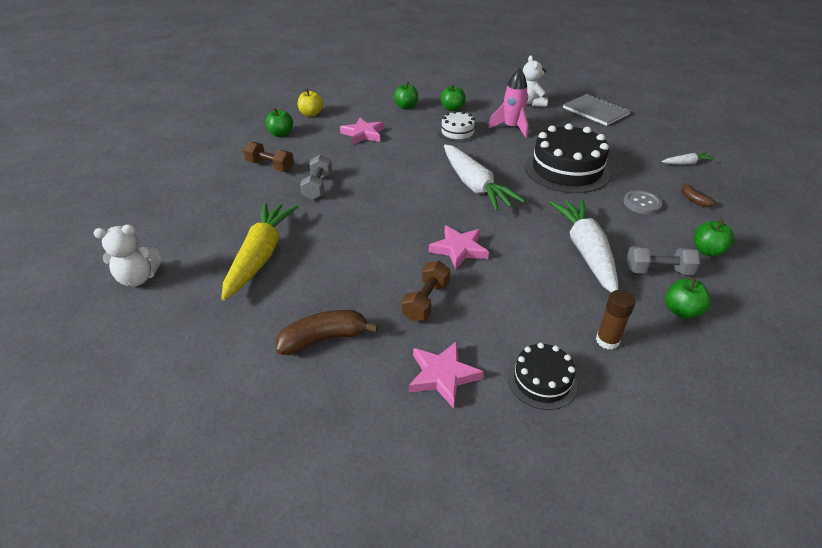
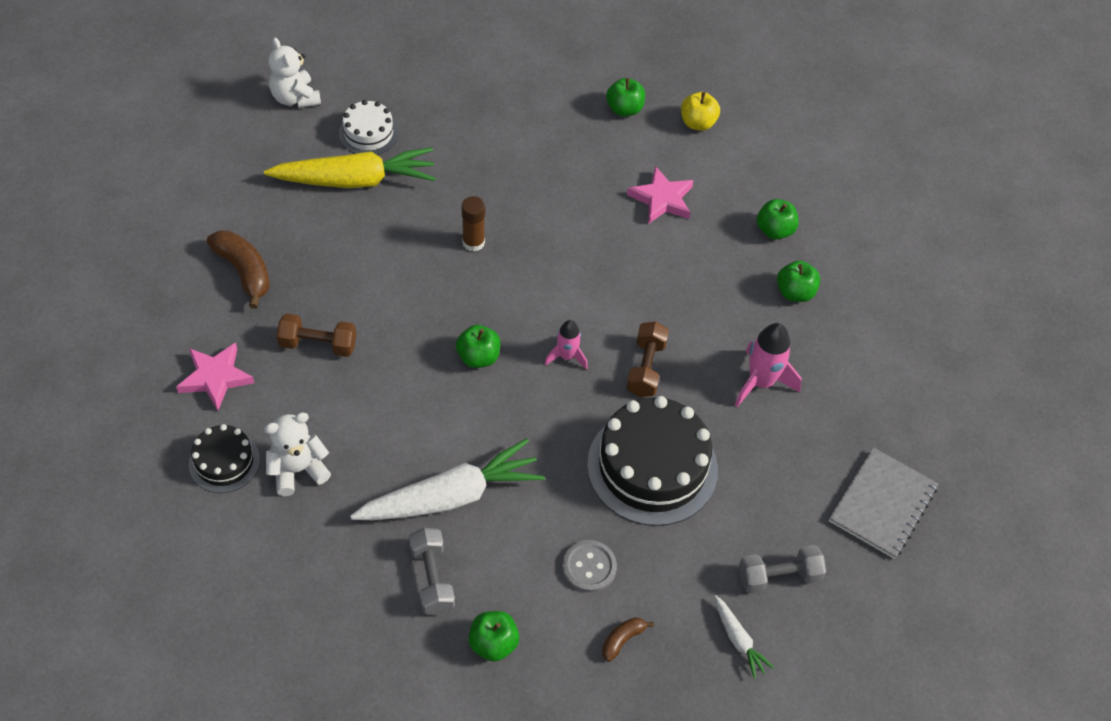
camera: 70 degrees right, 15 degrees up
brown dumbbell [243,141,294,172] -> brown dumbbell moved to [627,321,669,397]
grey dumbbell [300,155,332,200] -> grey dumbbell moved to [739,545,826,593]
pink star [429,226,489,270] -> none
white cake [438,111,478,142] -> white cake moved to [339,100,399,155]
white carrot [444,144,525,211] -> pink rocket [545,320,588,370]
white teddy bear [523,55,548,107] -> white teddy bear moved to [264,412,331,496]
brown glue stick [596,290,636,350] -> brown glue stick moved to [461,196,485,252]
green apple [665,278,711,319] -> green apple moved to [456,325,500,368]

